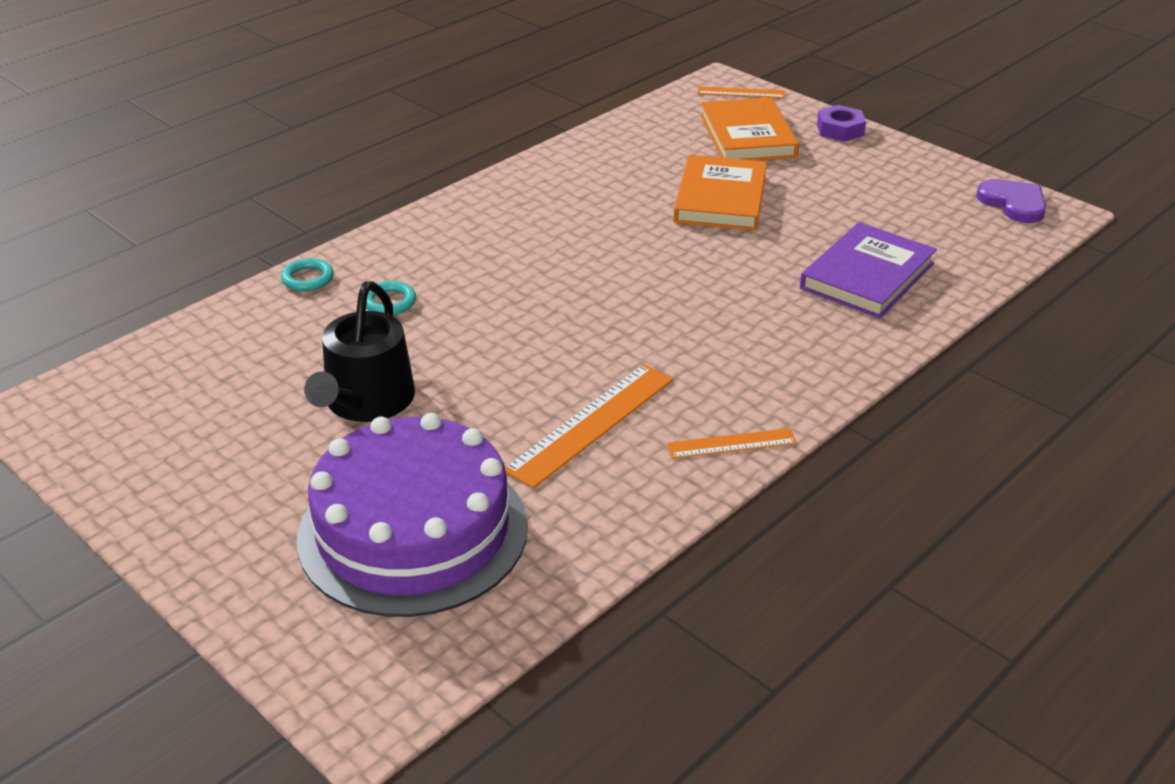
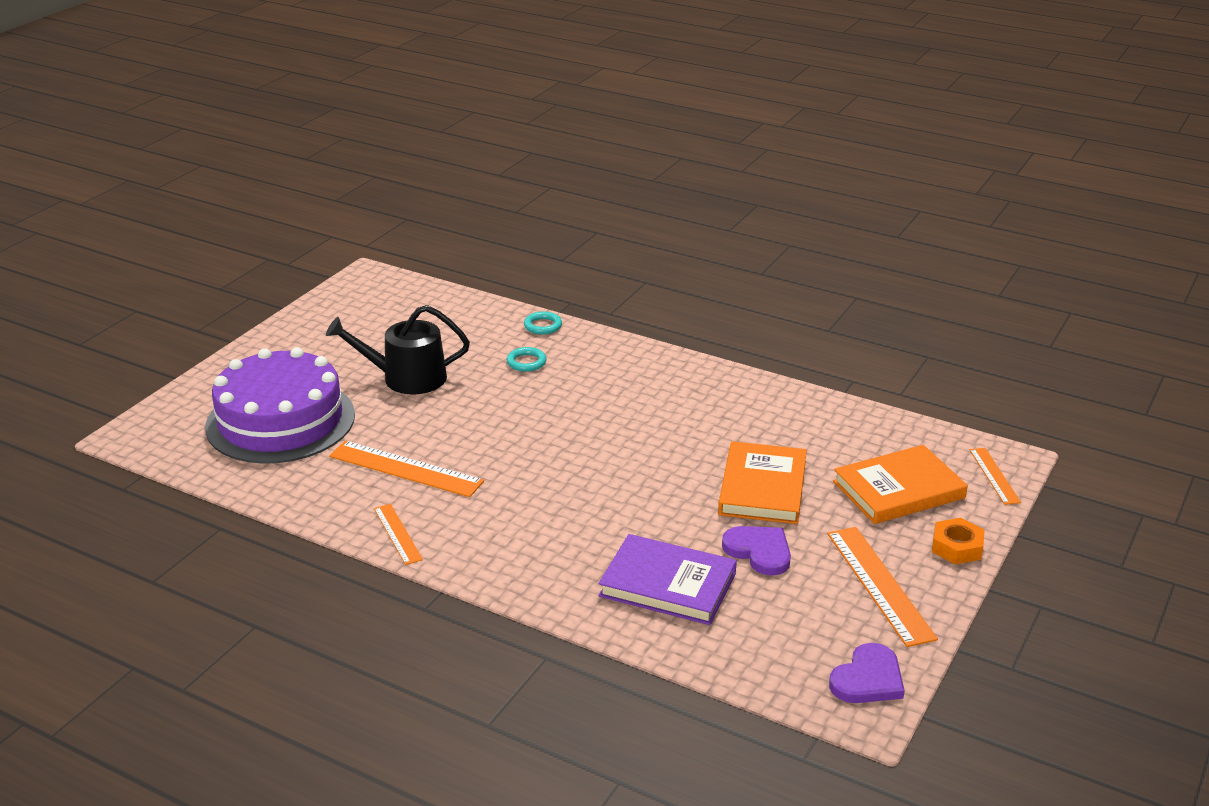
camera: 75 degrees right, 5 degrees down
orange book [673,155,767,231] -> orange book turned 75 degrees counterclockwise [718,441,807,524]
purple nut [817,105,866,142] -> orange nut [932,518,985,565]
none -> purple heart [722,526,791,576]
none -> orange ruler [827,527,938,647]

